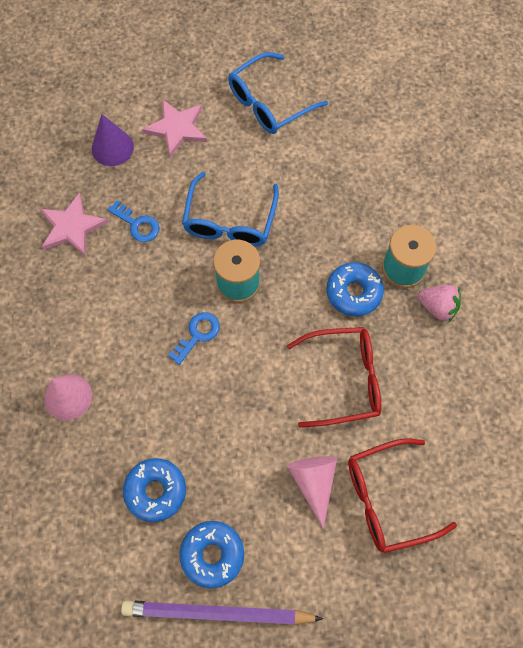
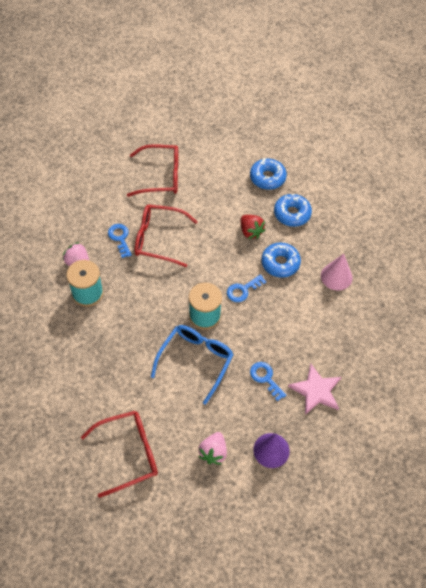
camera: 165 degrees left, 10 degrees down
purple pencil [121,600,323,625] -> none
pink star [142,99,207,157] -> pink strawberry [198,432,227,465]
blue glasses [228,52,328,134] -> red glasses [81,411,158,498]
pink cone [287,456,337,529] -> none
blue donut [327,262,384,316] -> blue donut moved to [261,243,301,278]
none -> blue key [108,224,132,258]
none -> red strawberry [241,215,265,239]

